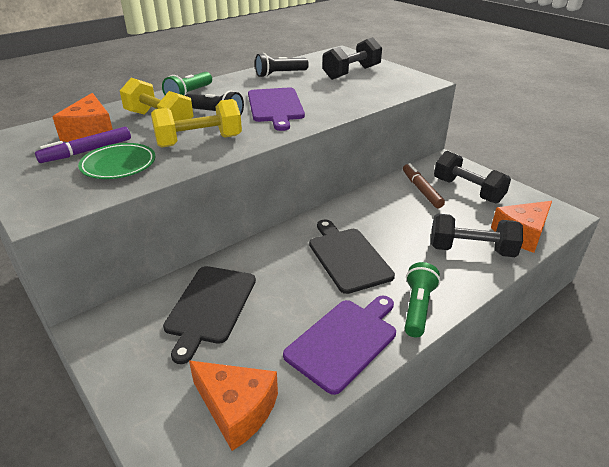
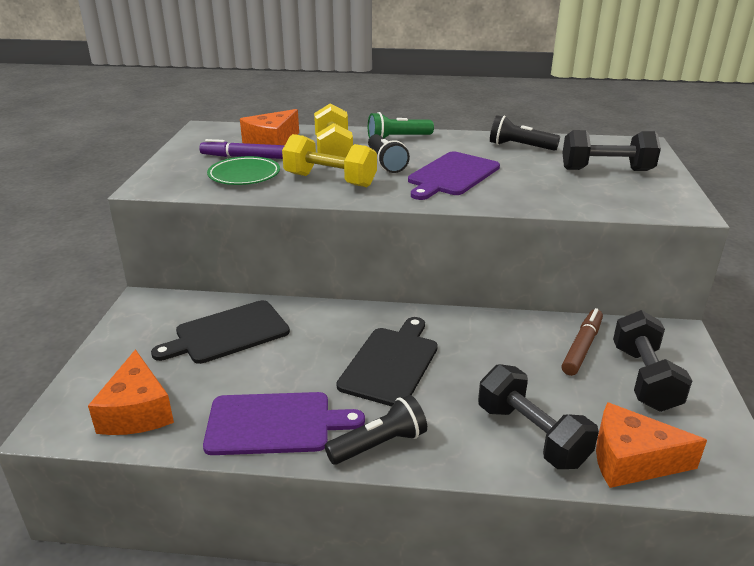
camera: 45 degrees right, 5 degrees down
green flashlight [405,262,440,337] -> black flashlight [325,395,427,465]

